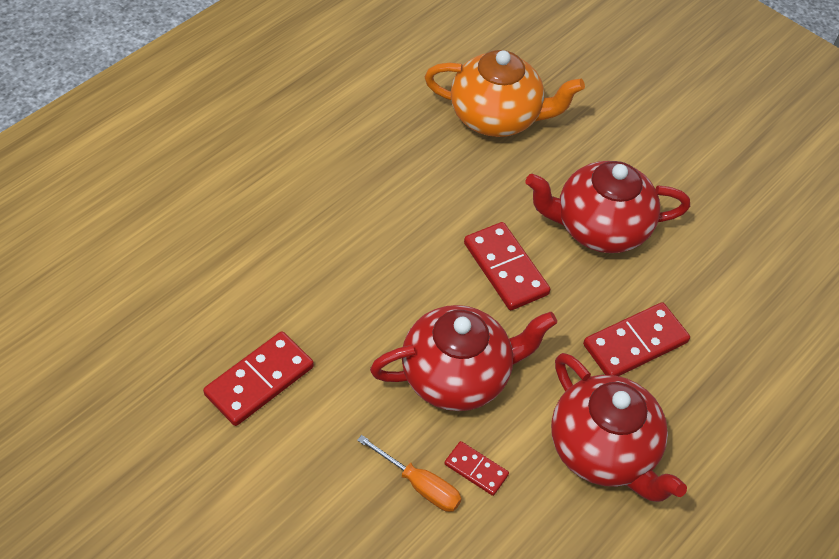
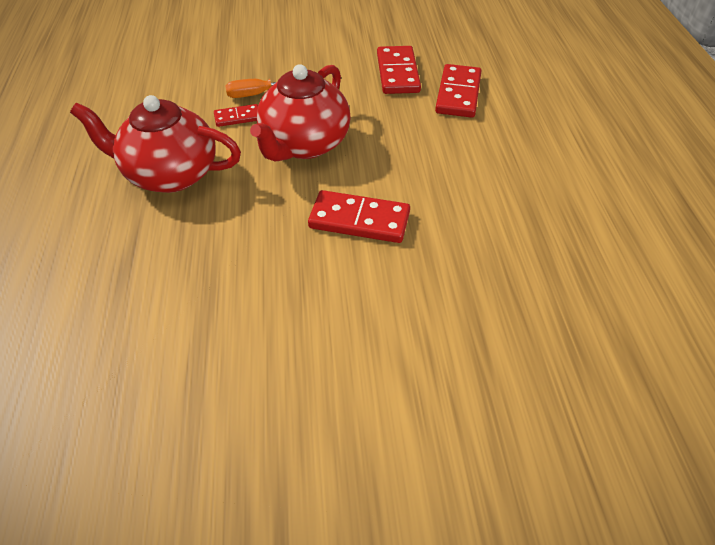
camera: 135 degrees right, 5 degrees down
orange teapot [425,50,585,137] -> none
red teapot [526,161,690,253] -> none
red domino [583,302,690,376] -> red domino moved to [435,64,481,118]

